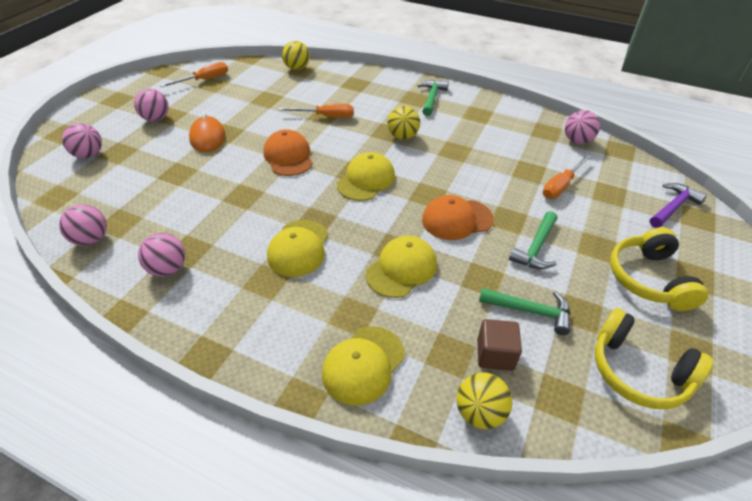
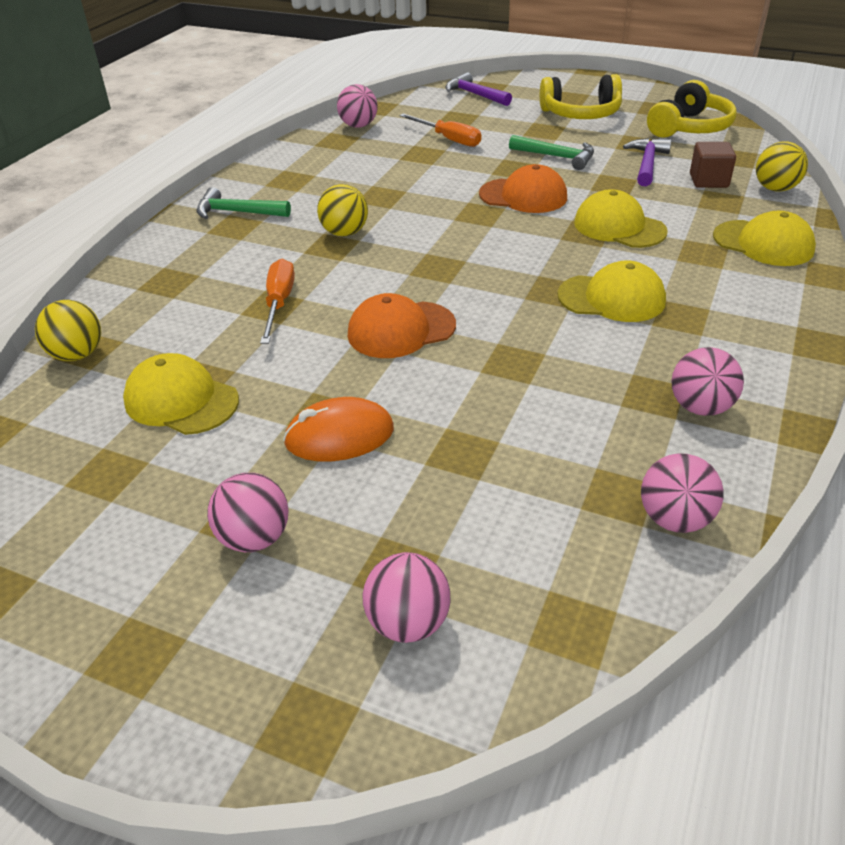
camera: 90 degrees left, 5 degrees down
orange screwdriver [160,62,228,87] -> none
yellow cap [337,152,395,201] -> yellow cap moved to [123,353,239,435]
orange cap [422,195,494,240] -> orange cap turned 60 degrees counterclockwise [479,164,567,213]
green hammer [479,288,570,335] -> purple hammer [623,138,672,186]

